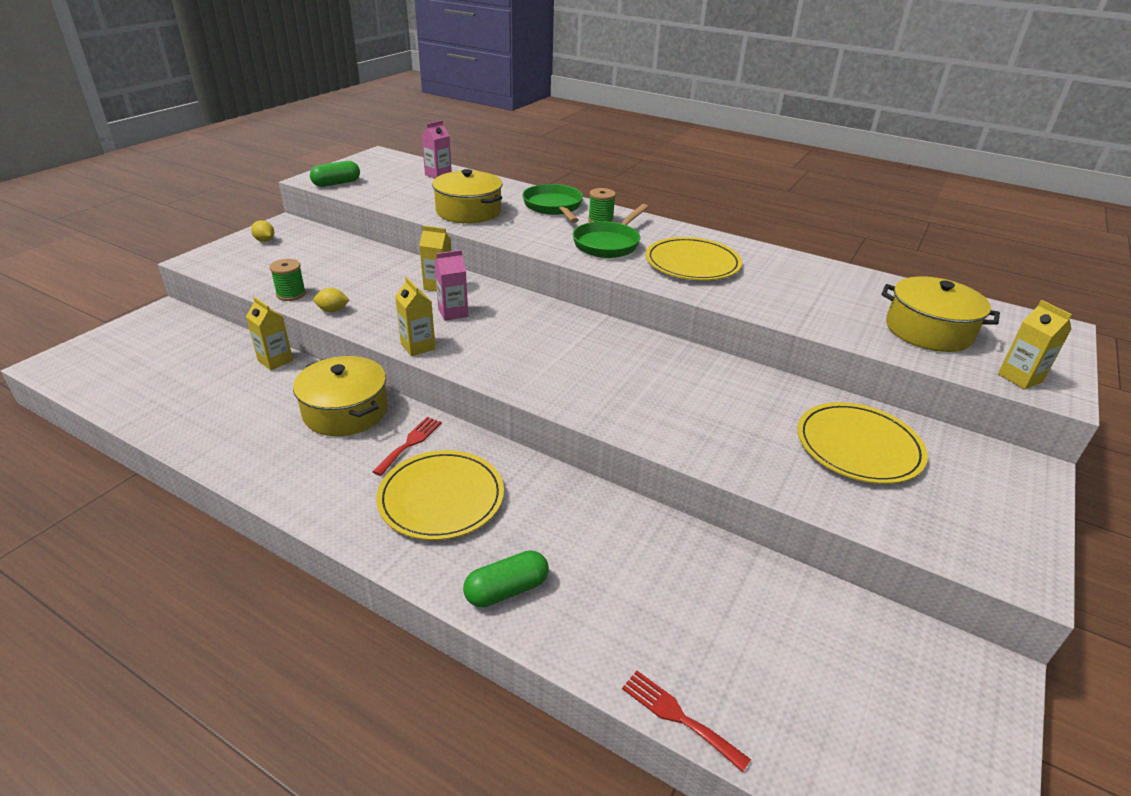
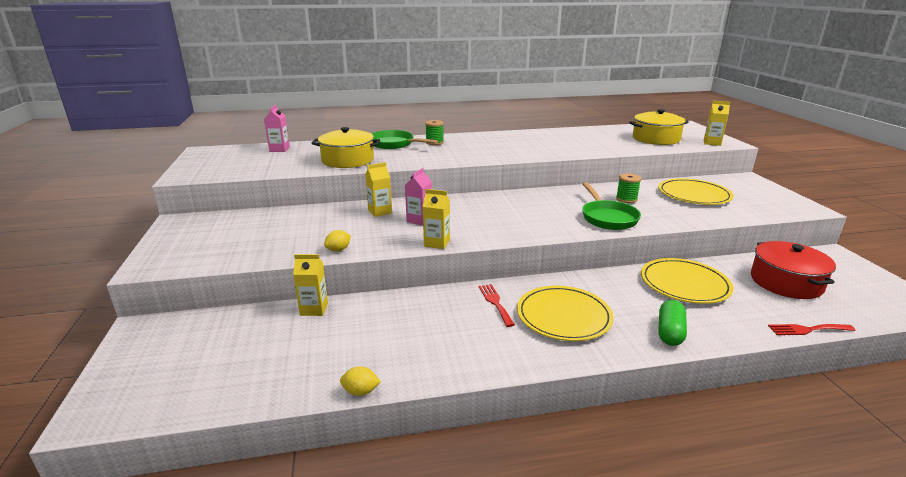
camera: 40 degrees left, 10 degrees down
yellow lemon [251,220,274,242] -> yellow lemon moved to [340,366,381,396]
green spool [270,259,306,301] -> green spool moved to [616,173,641,203]
yellow pot [293,356,388,436] -> none
green capsule [310,161,360,187] -> none
green pan [573,204,648,258] -> green pan moved to [582,182,641,230]
yellow plate [646,237,742,281] -> yellow plate moved to [641,258,733,304]
none -> red pot [751,241,836,299]

